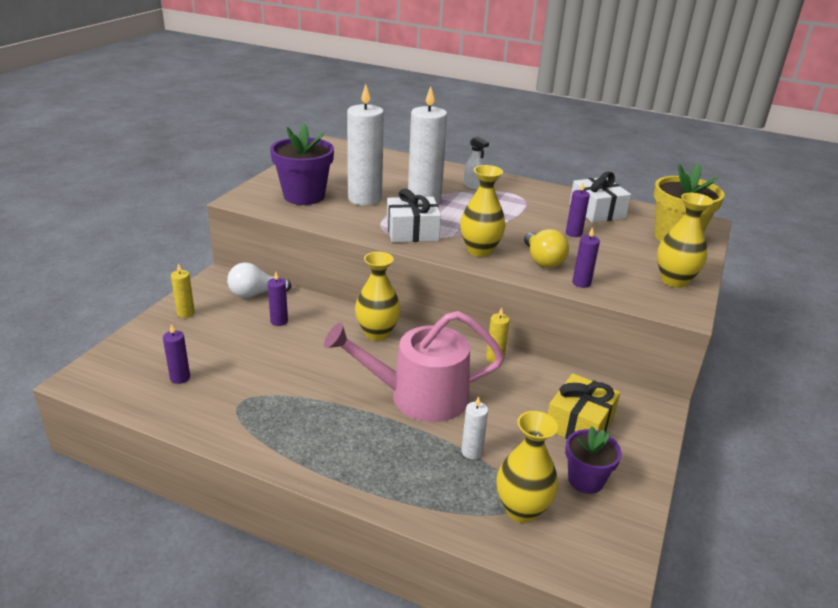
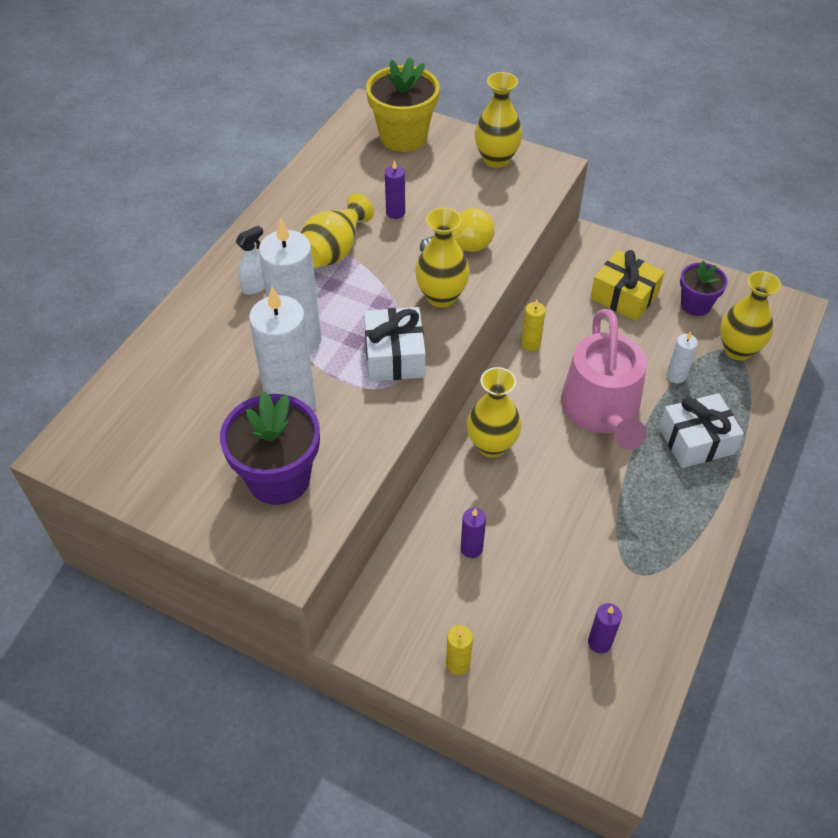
camera: 85 degrees left, 20 degrees up
white light bulb [227,263,292,298] -> none
white gift [570,172,631,223] -> white gift moved to [659,393,744,468]
purple candle [572,227,600,288] -> none
none -> yellow vase [301,193,374,268]

